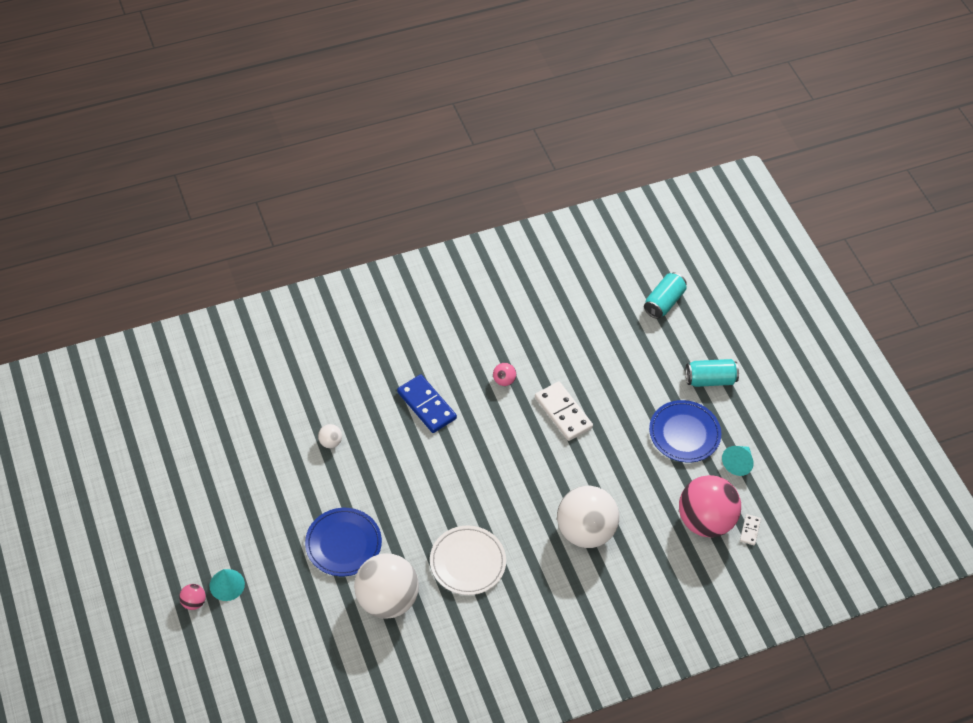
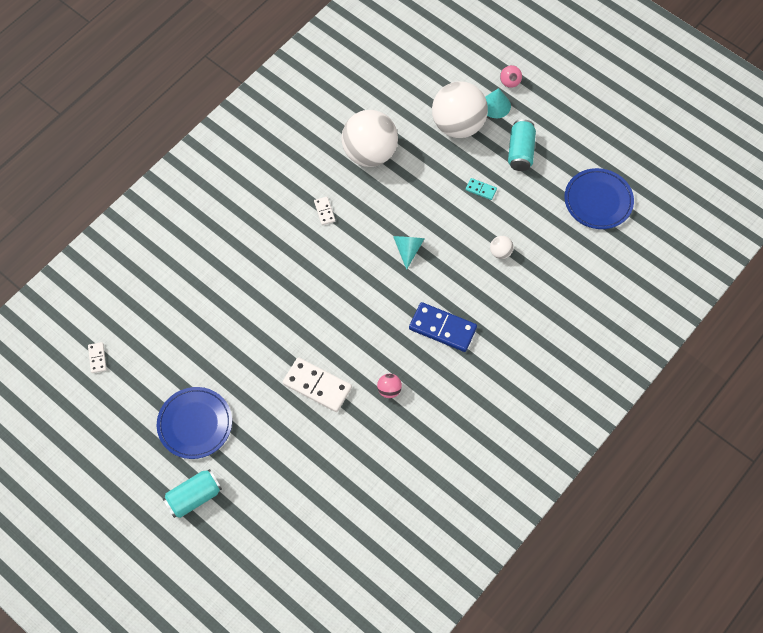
camera: 155 degrees right, 10 degrees up
blue plate [305,508,382,576] -> blue plate moved to [564,168,634,229]
white plate [430,526,506,595] -> white domino [314,197,335,225]
white ball [557,486,619,548] -> white ball moved to [432,81,488,138]
turquoise can [644,272,687,319] -> turquoise can moved to [508,119,536,171]
pink ball [679,475,741,538] -> none
turquoise cone [722,446,754,476] -> turquoise cone moved to [393,236,425,270]
none -> turquoise domino [466,178,497,200]

